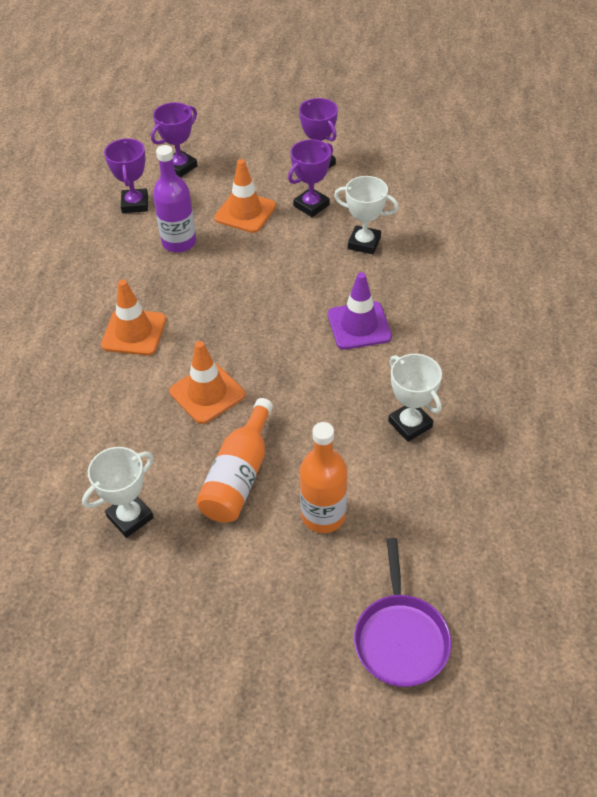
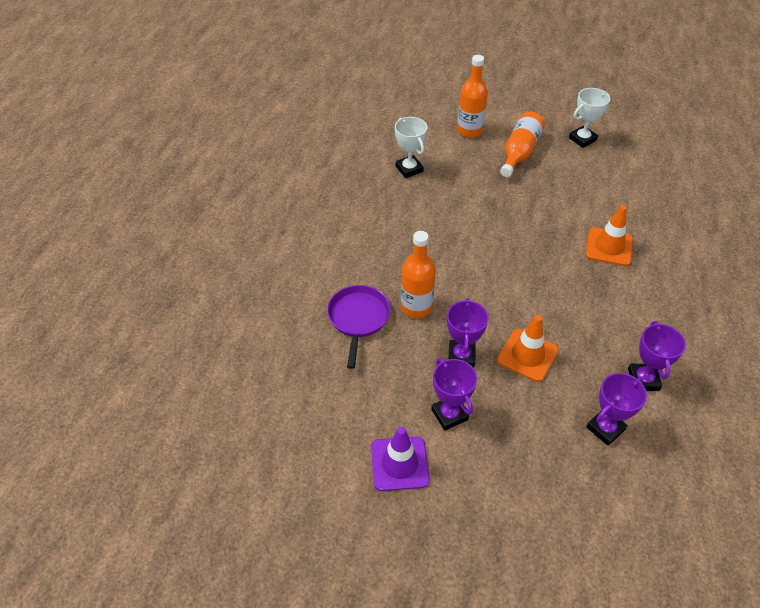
camera: 175 degrees left, 0 degrees up
purple bottle [153,145,196,253] -> none
orange traffic cone [169,341,245,424] -> none
purple trophy [288,139,333,217] -> purple trophy turned 45 degrees counterclockwise [447,298,489,368]
purple traffic cone [328,272,392,350] -> purple traffic cone moved to [371,427,430,491]
white trophy [334,176,399,254] -> orange bottle [401,231,436,318]
purple pan [354,538,451,687] -> purple pan moved to [327,285,390,369]

